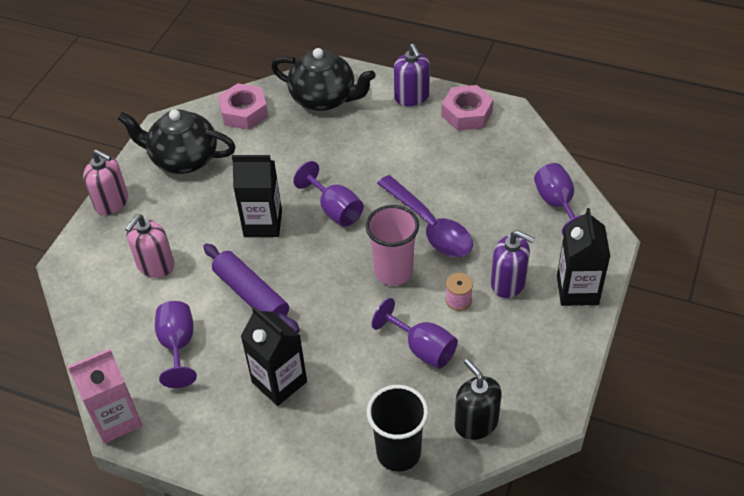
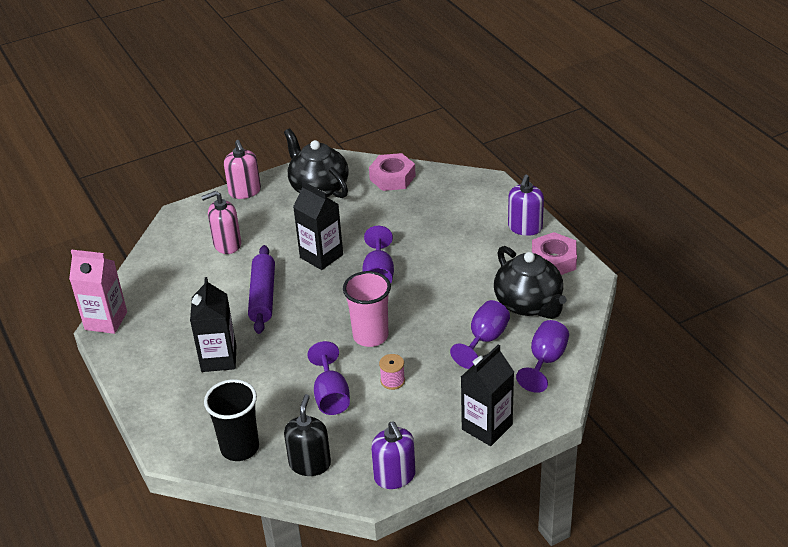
camera: 40 degrees right, 10 degrees down
purple goblet [155,301,197,388] -> purple goblet moved to [450,300,510,369]
black teapot [271,48,376,111] -> black teapot moved to [494,246,566,319]
purple spoon [377,175,473,257] -> none
purple soap dispenser [491,230,535,298] -> purple soap dispenser moved to [371,421,416,489]

